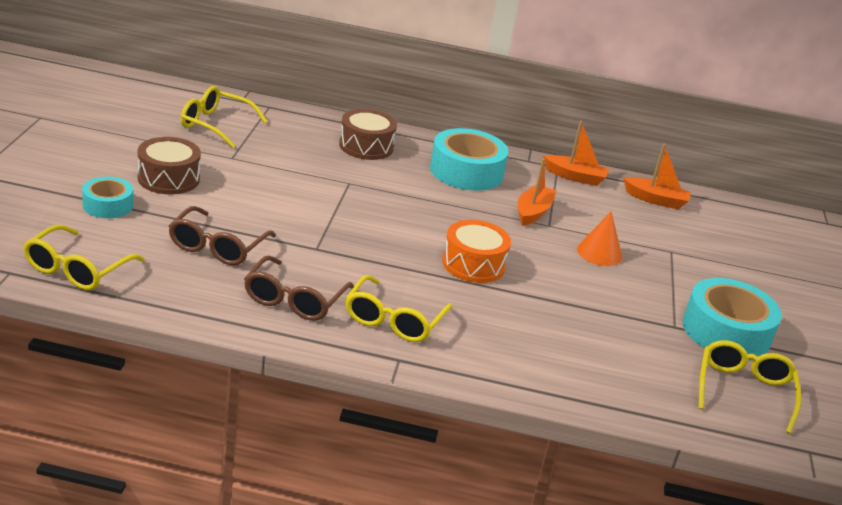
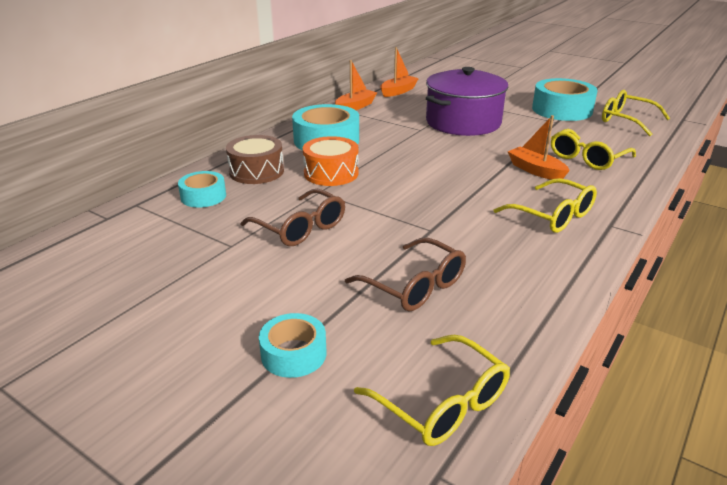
camera: 60 degrees left, 0 degrees up
brown drum [138,137,201,194] -> none
yellow glasses [181,86,268,148] -> yellow glasses moved to [551,129,636,170]
brown glasses [244,255,354,321] -> brown glasses moved to [241,189,345,246]
orange drum [442,220,511,283] -> orange drum moved to [302,136,358,186]
orange boat [518,158,556,226] -> orange boat moved to [508,115,570,180]
orange cone [577,211,622,266] -> purple pot [426,67,508,136]
none -> turquoise tape [178,171,226,208]

